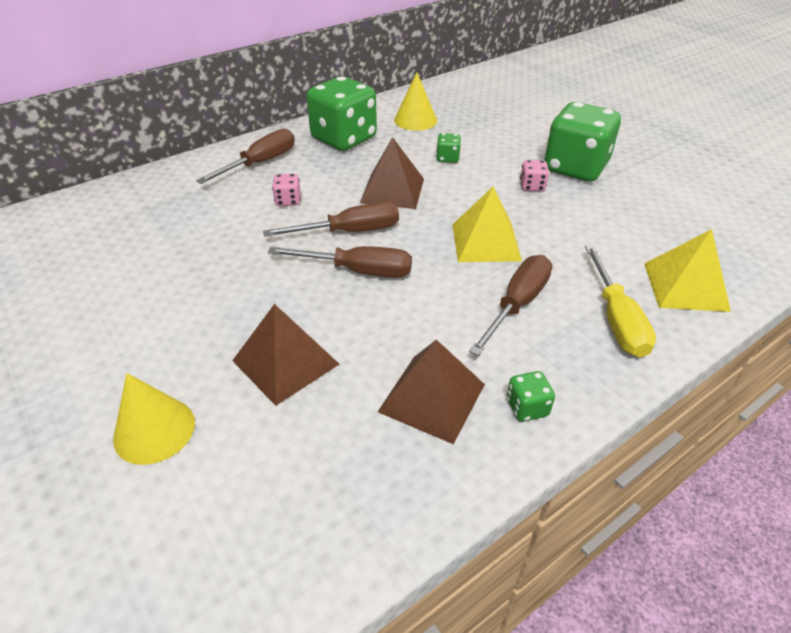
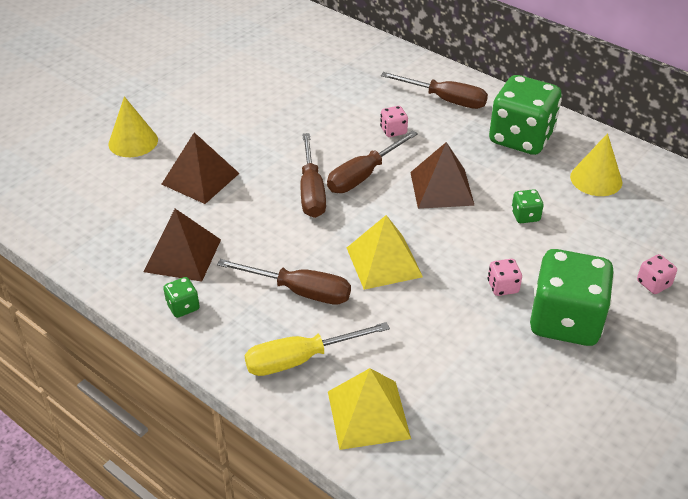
camera: 75 degrees right, 0 degrees up
brown screwdriver [263,202,399,237] -> brown screwdriver turned 75 degrees clockwise [327,130,418,193]
none -> pink dice [637,254,677,294]

